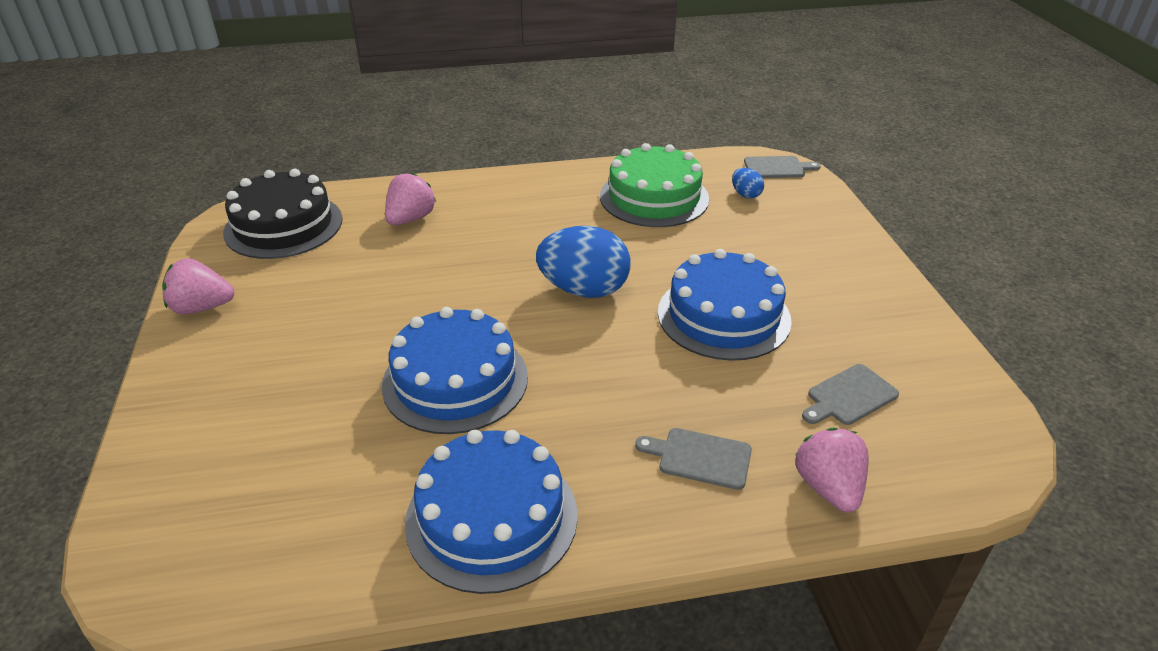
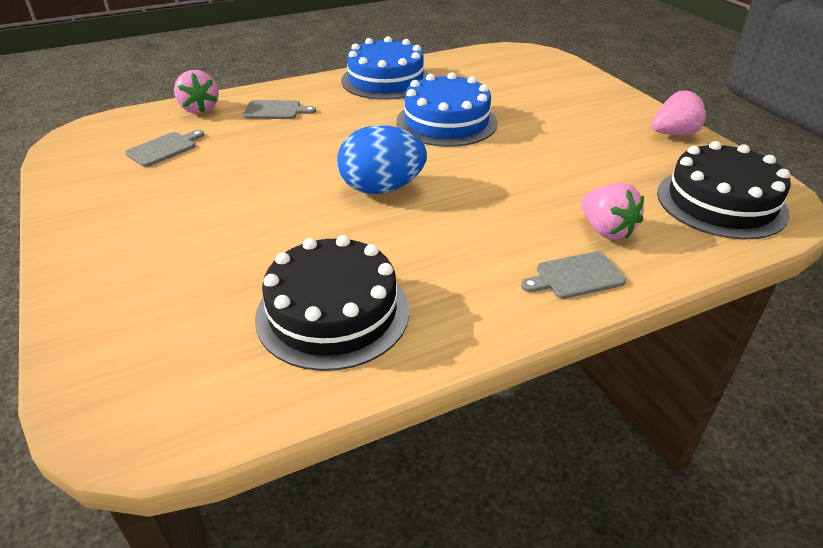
camera: 165 degrees right, 0 degrees up
pink strawberry [385,172,436,225] -> pink strawberry turned 45 degrees counterclockwise [581,183,644,240]
green cake [600,143,709,227] -> black cake [255,235,410,371]
blue cake [658,249,792,361] -> none
blue egg [732,168,764,198] -> none
grey cutting board [744,156,821,178] -> grey cutting board moved to [521,251,626,299]

